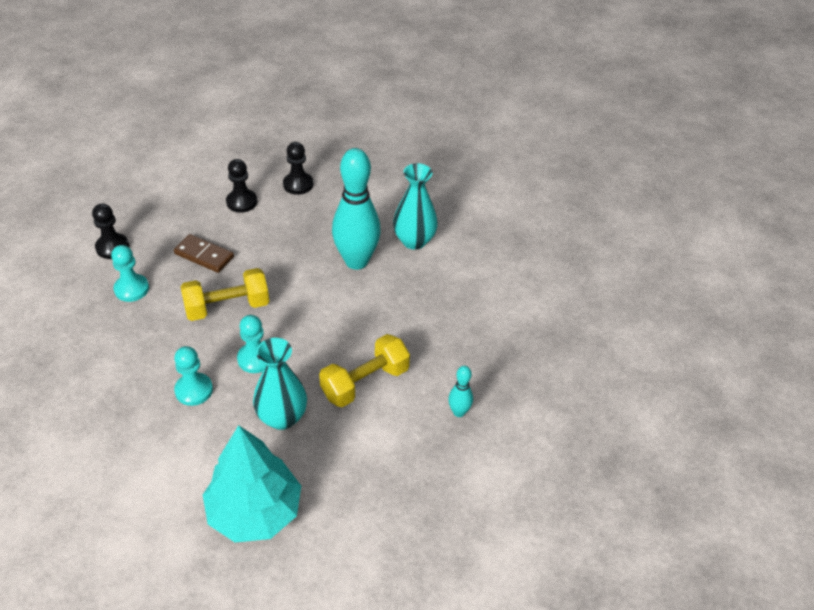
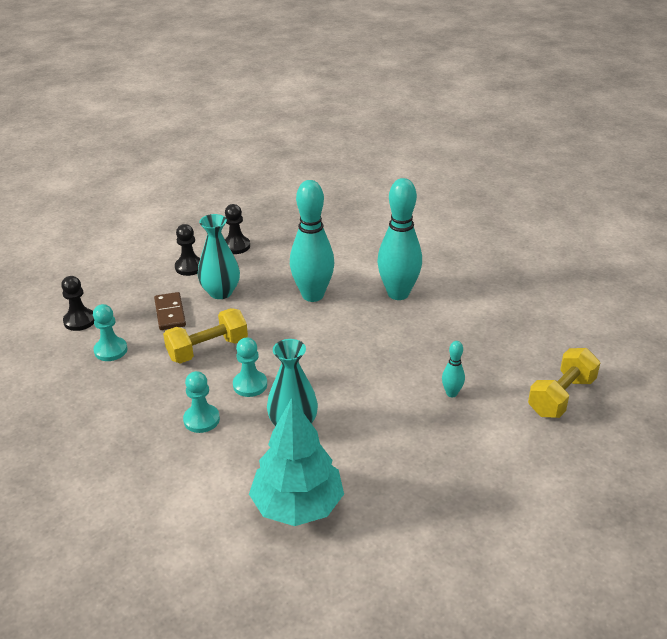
camera: 10 degrees left, 10 degrees down
brown domino [174,234,234,273] -> brown domino turned 60 degrees clockwise [154,292,186,330]
yellow dumbbell [319,334,410,407] -> yellow dumbbell moved to [528,348,600,418]
turquoise vase [393,163,438,250] -> turquoise vase moved to [198,214,240,299]
none -> turquoise bowling pin [377,178,422,300]

